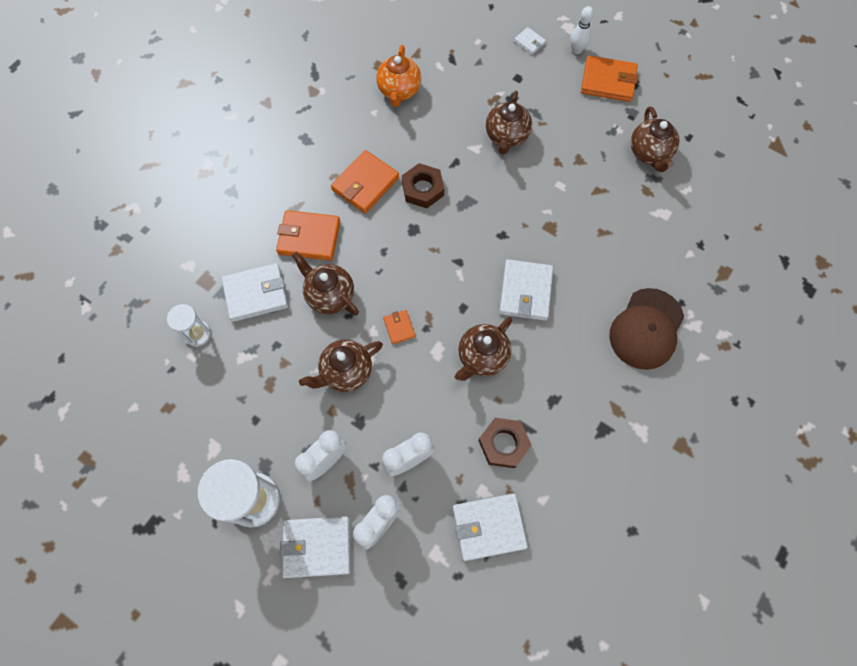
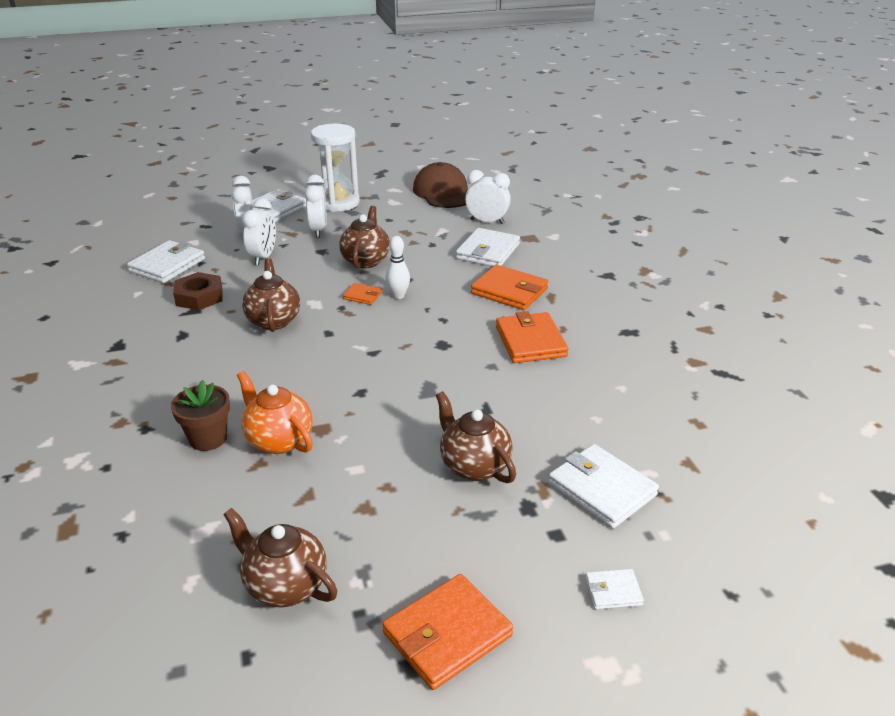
camera: 130 degrees right, 35 degrees down
white hourglass [167,304,211,347] -> white clock [465,170,511,224]
orange wallet [276,210,340,261] -> orange wallet turned 75 degrees clockwise [471,265,548,310]
brown teapot [292,252,359,316] -> none
orange teapot [376,45,421,107] -> orange teapot moved to [237,371,313,454]
brown nut [402,163,444,208] -> none
white wallet [499,259,553,321] -> white wallet moved to [548,444,659,529]
white bowling pin [570,6,594,54] -> white bowling pin moved to [385,236,410,299]
brown cap [609,288,684,370] -> brown cap moved to [413,162,468,208]
none -> brown flower pot [171,380,230,451]

